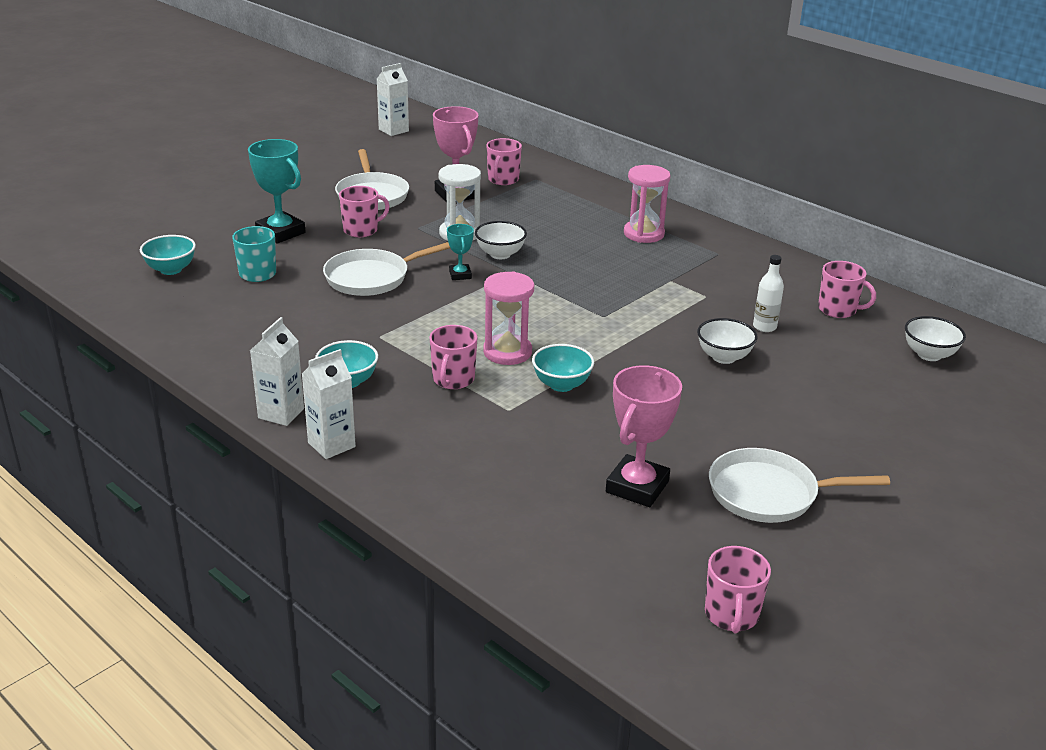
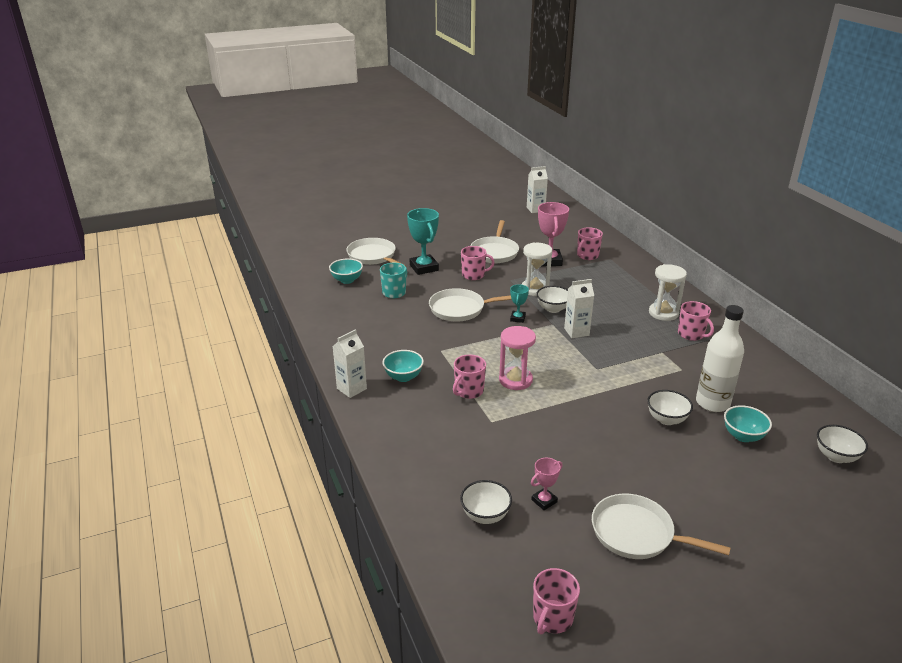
camera: 25 degrees right, 0 degrees up
white carton [302,349,356,459] -> white carton moved to [564,279,594,338]
turquoise bowl [532,344,594,392] -> turquoise bowl moved to [724,405,772,442]
pink trophy [606,365,682,507] -> pink trophy [531,458,563,510], size x0.53
pink hourglass [624,165,671,243] -> white hourglass [649,264,687,321]
white bottle [753,255,784,332] -> white bottle [696,305,744,412], size x1.87
pink mug [818,261,876,318] -> pink mug moved to [678,301,714,341]
none -> white pan [346,238,406,266]
none -> white bowl [460,480,512,524]

